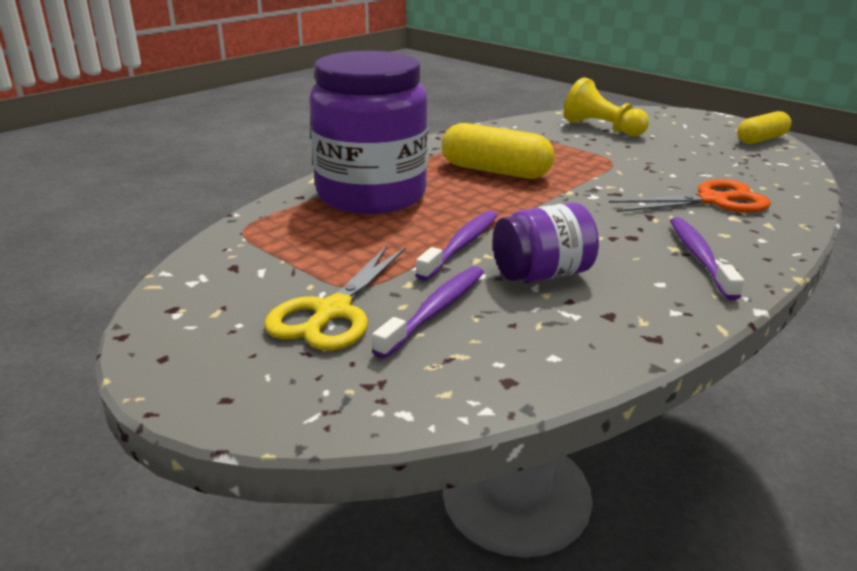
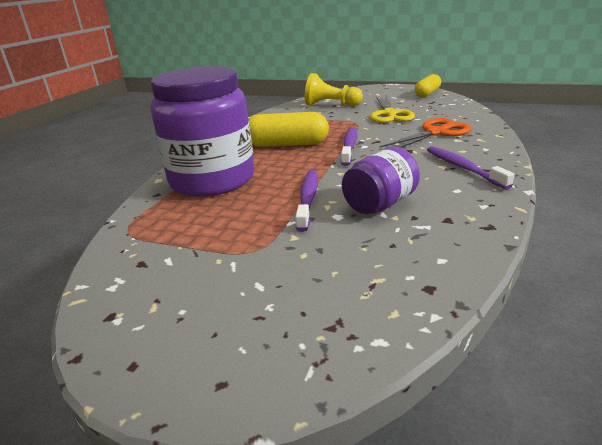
camera: 20 degrees left, 0 degrees up
yellow scissors [264,246,406,351] -> yellow scissors moved to [370,96,415,123]
purple toothbrush [372,266,484,359] -> purple toothbrush moved to [341,127,357,166]

